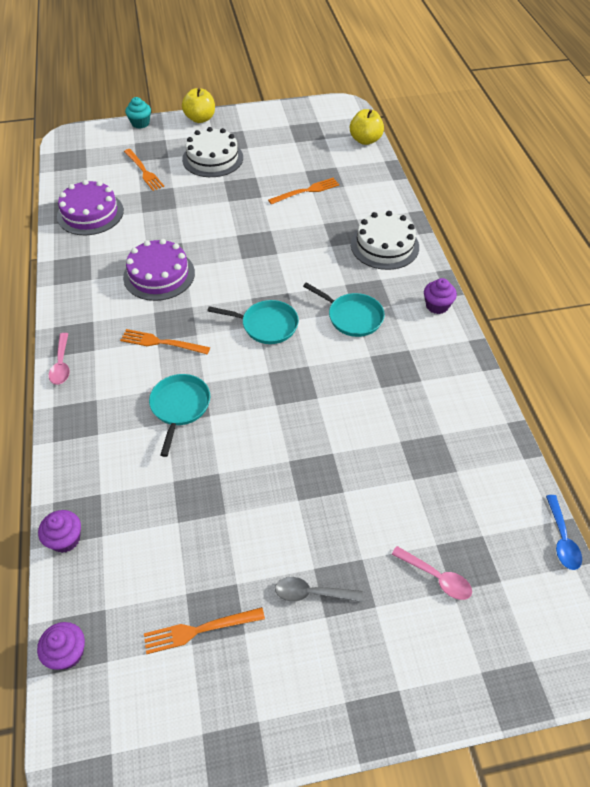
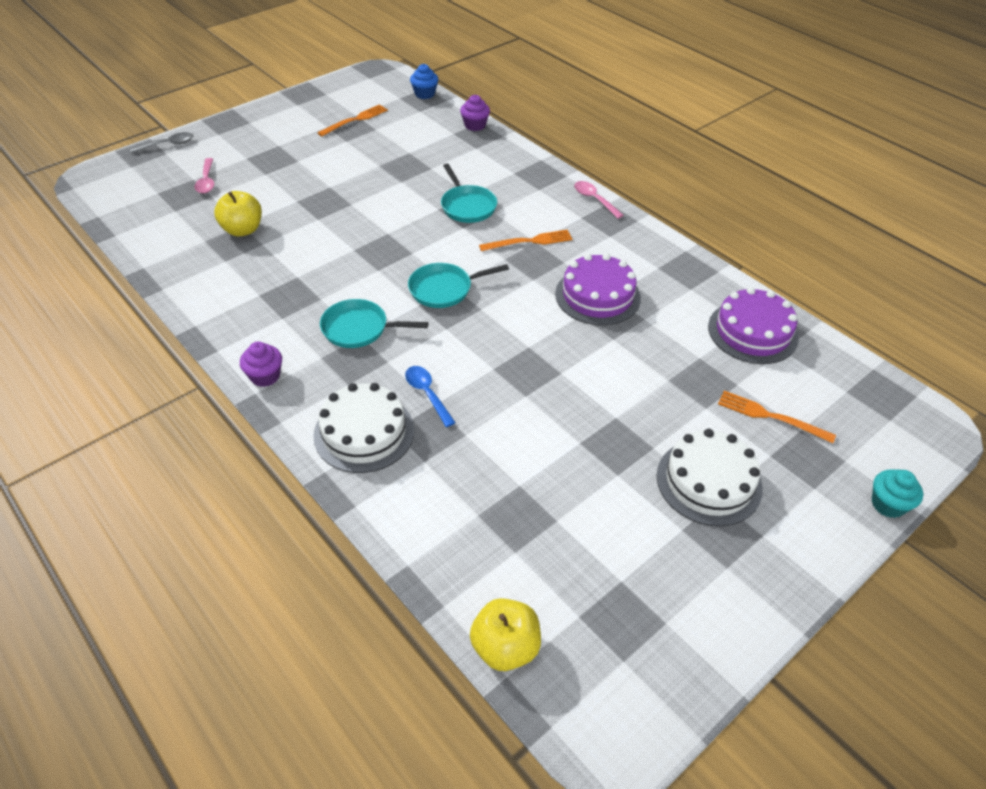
camera: 150 degrees right, 5 degrees down
purple cupcake [37,622,85,670] -> blue cupcake [410,64,438,99]
yellow apple [182,88,215,123] -> yellow apple moved to [214,191,262,237]
orange fork [268,178,339,204] -> none
grey spoon [275,577,363,602] -> grey spoon moved to [130,132,193,153]
pink spoon [392,546,472,600] -> pink spoon turned 105 degrees counterclockwise [195,158,214,194]
blue spoon [546,495,582,570] -> blue spoon moved to [405,366,456,427]

